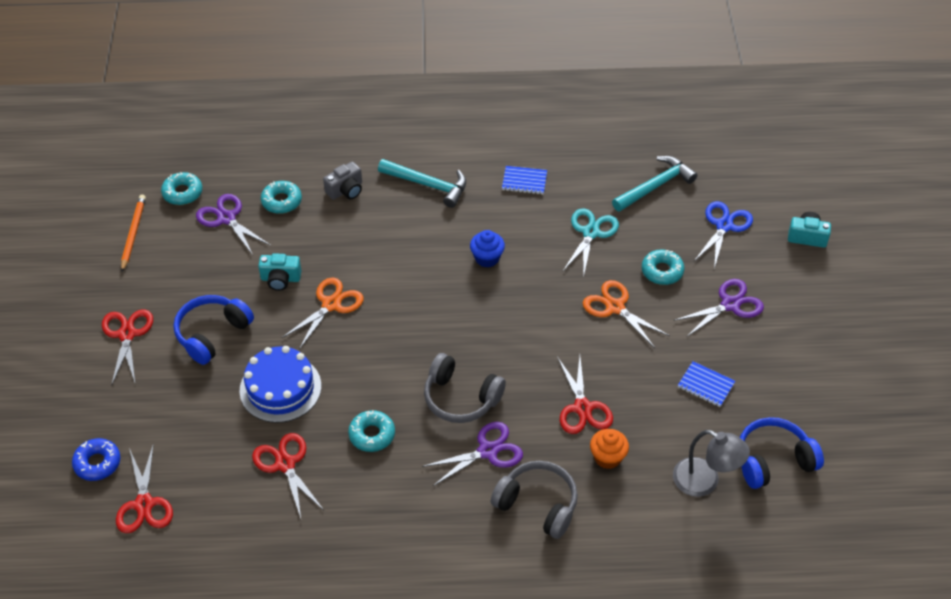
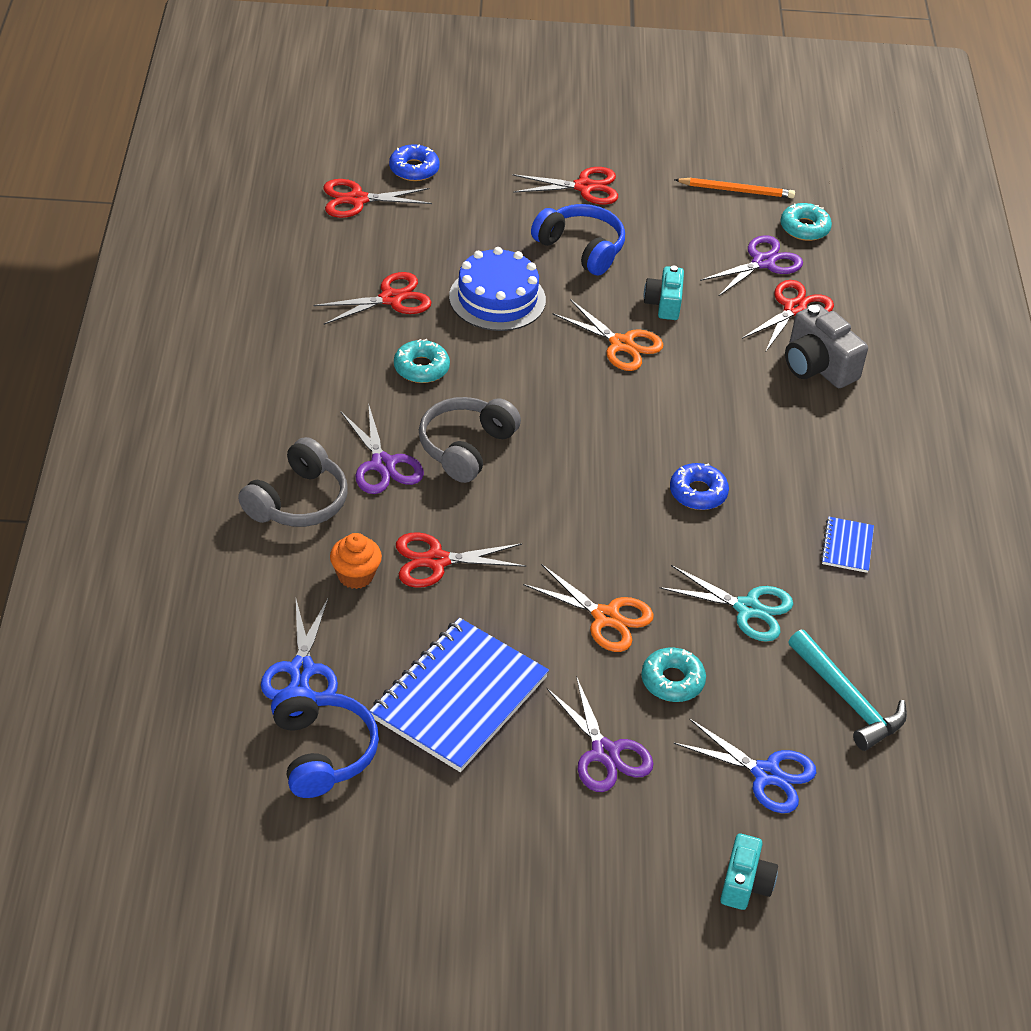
camera: 90 degrees right, 5 degrees down
turquoise donut [261,181,302,214] -> red scissors [742,280,834,351]
grey camera [323,161,362,200] -> grey camera [785,304,868,388], size x1.53
turquoise hammer [378,159,466,208] -> none
blue cupcake [470,230,505,268] -> blue donut [670,463,729,510]
orange scissors [583,280,670,348] -> orange scissors turned 75 degrees clockwise [523,564,654,652]
grey lamp [673,430,750,497] -> blue scissors [261,599,338,700]
blue notebook [678,361,735,407] -> blue notebook [369,618,549,772], size x2.21

